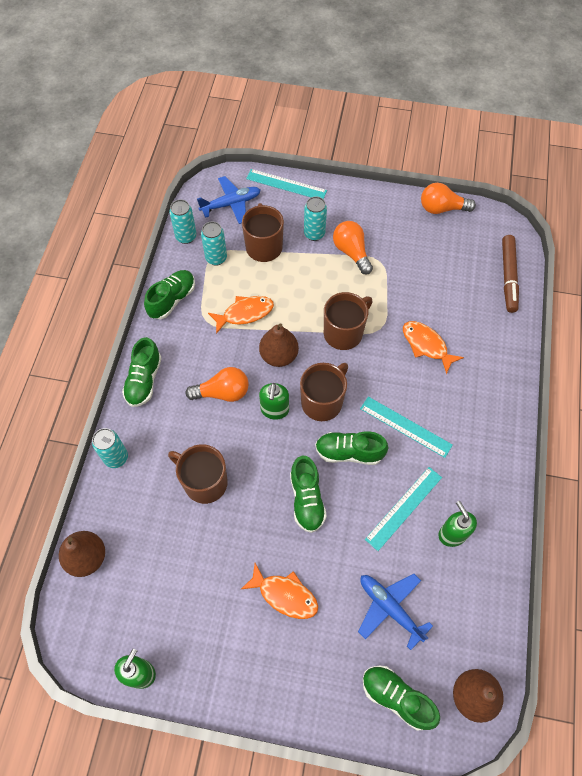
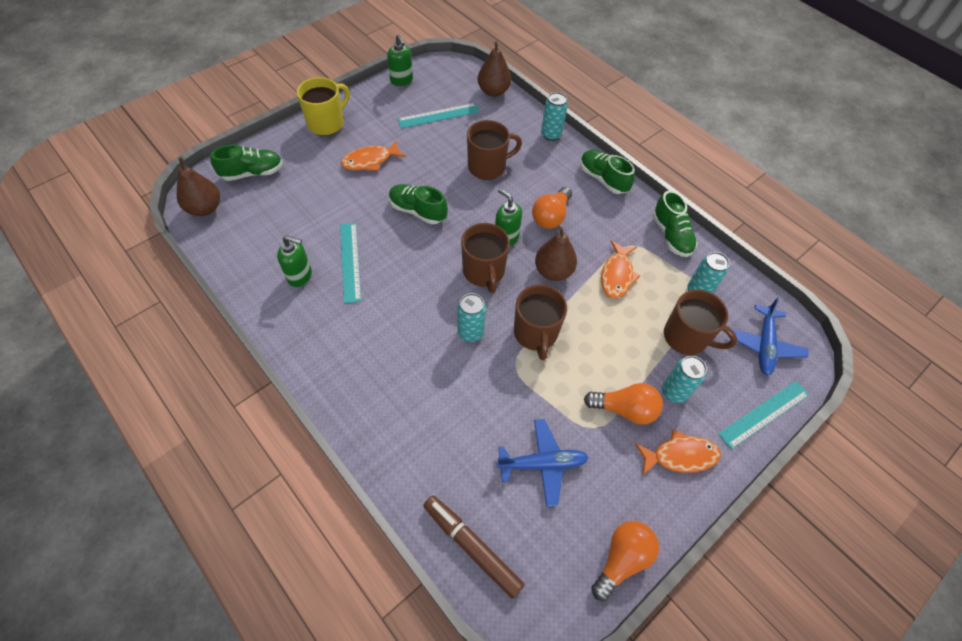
camera: 125 degrees right, 5 degrees down
turquoise can [169,199,197,244] -> turquoise can moved to [458,293,486,342]
green shoe [315,431,388,465] -> none
blue plane [358,574,433,650] -> blue plane moved to [496,419,589,507]
turquoise ruler [360,397,453,458] -> turquoise ruler moved to [397,103,480,128]
orange fish [403,321,464,374] -> orange fish moved to [635,430,721,475]
none -> yellow mug [297,77,350,136]

